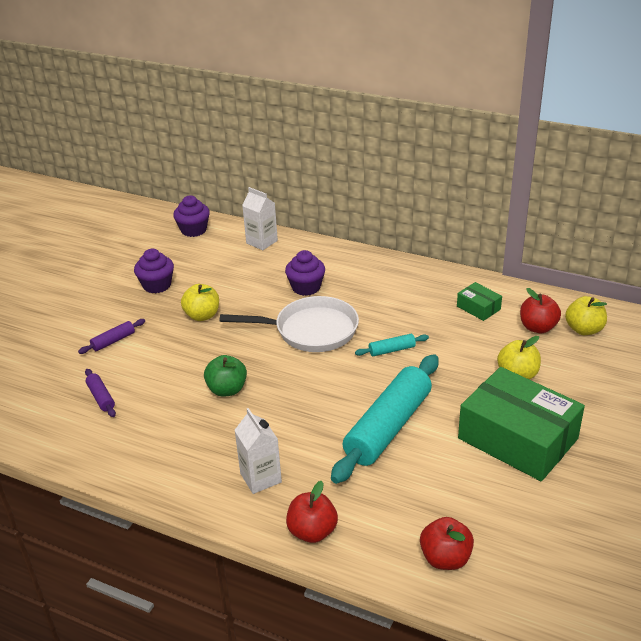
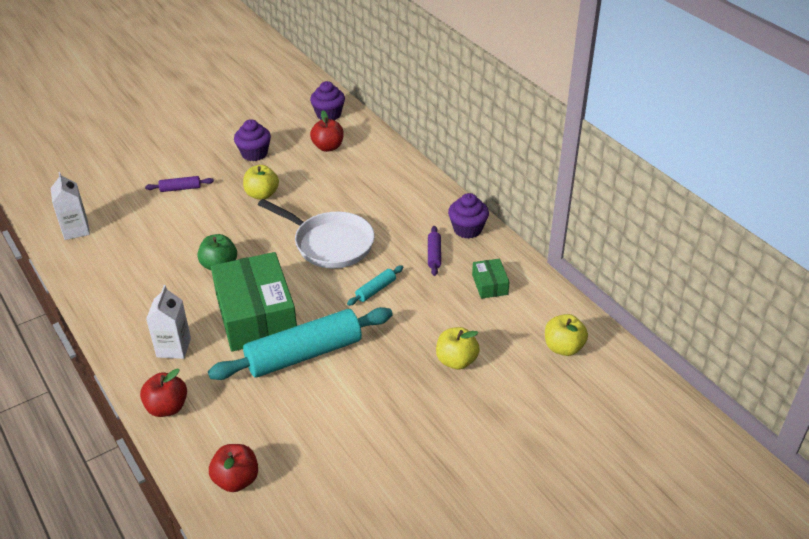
camera: 30 degrees right, 5 degrees up
purple rolling pin [85,369,116,417] -> purple rolling pin moved to [428,226,441,276]
white carton [242,187,278,250] -> white carton moved to [51,172,90,240]
purple cupcake [285,250,325,296] -> purple cupcake moved to [448,193,489,239]
turquoise rolling pin [355,334,429,356] -> turquoise rolling pin turned 60 degrees counterclockwise [347,265,403,306]
green box [458,367,585,481] -> green box moved to [211,252,297,352]
red apple [520,288,561,333] -> red apple moved to [310,110,344,152]

